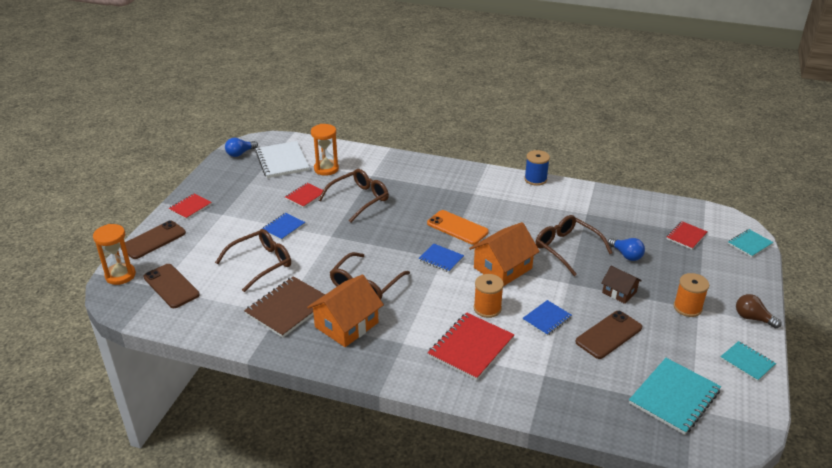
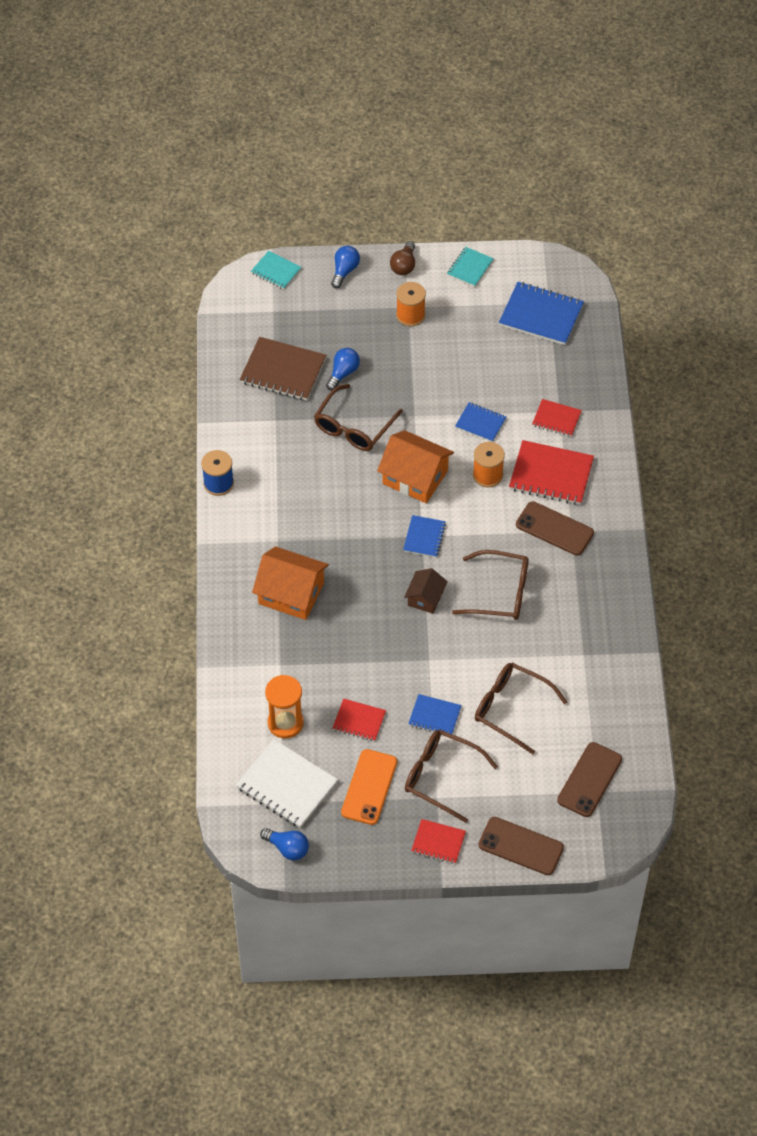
camera: 110 degrees left, 20 degrees up
orange hourglass [93,224,136,285] -> none
brown notebook [244,276,325,338] -> brown notebook moved to [240,337,326,401]
white notebook [255,141,309,178] -> white notebook turned 75 degrees clockwise [236,739,338,828]
orange house [307,275,384,347] -> orange house moved to [252,546,329,620]
brown glasses [318,169,389,222] -> brown glasses moved to [405,730,498,823]
orange phone [427,210,489,245] -> orange phone moved to [341,749,397,825]
brown phone [576,311,642,359] -> brown phone moved to [516,501,594,556]
brown house [601,266,642,304] -> brown house moved to [404,568,448,614]
turquoise notebook [629,358,721,435] -> blue notebook [499,282,584,345]
red notebook [666,221,708,250] -> red notebook moved to [532,399,582,437]
none -> blue light bulb [331,246,360,289]

